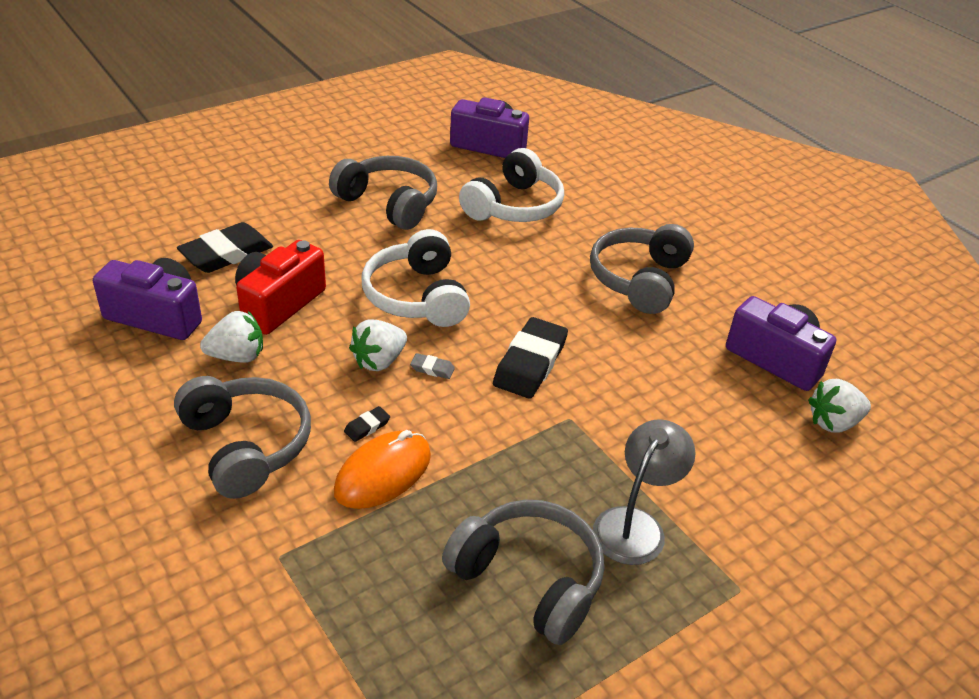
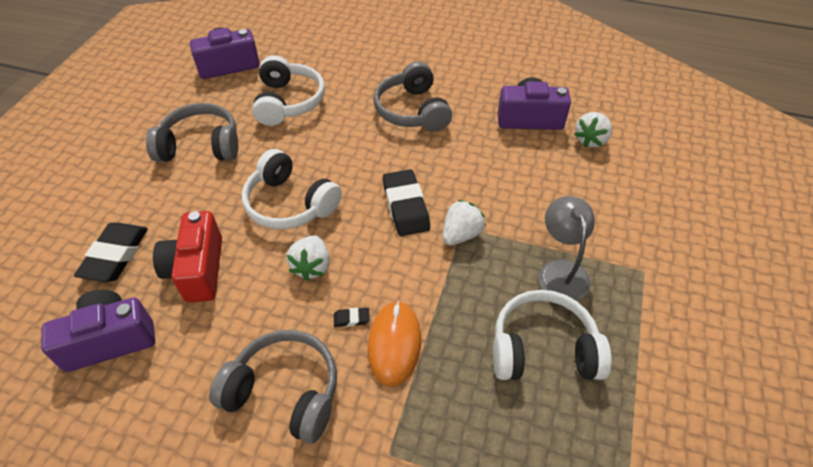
camera: 35 degrees left, 10 degrees up
white strawberry [200,311,263,363] -> white strawberry moved to [443,200,486,245]
black eraser [344,406,390,442] -> black eraser turned 75 degrees clockwise [334,308,370,327]
grey eraser [410,353,455,379] -> none
grey headphones [442,500,604,645] -> white headphones [493,290,612,380]

